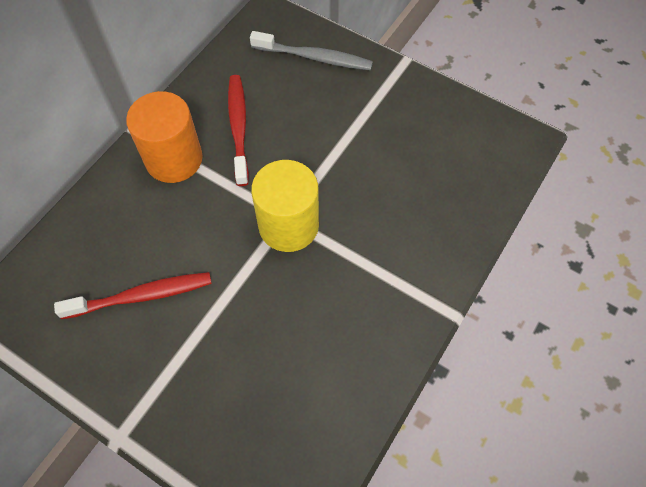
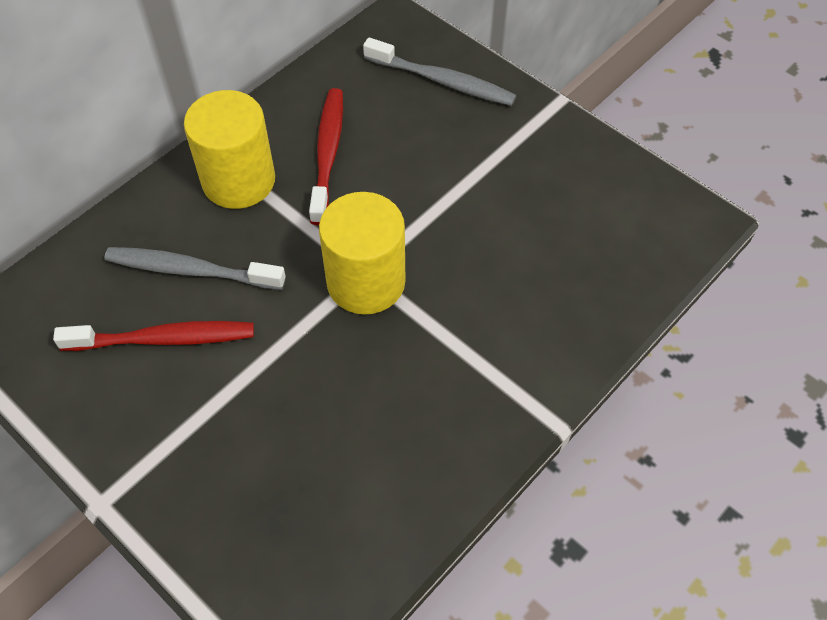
camera: 10 degrees right, 5 degrees down
orange cylinder [126,91,202,183] -> yellow cylinder [184,90,275,209]
none -> grey toothbrush [104,247,286,290]

